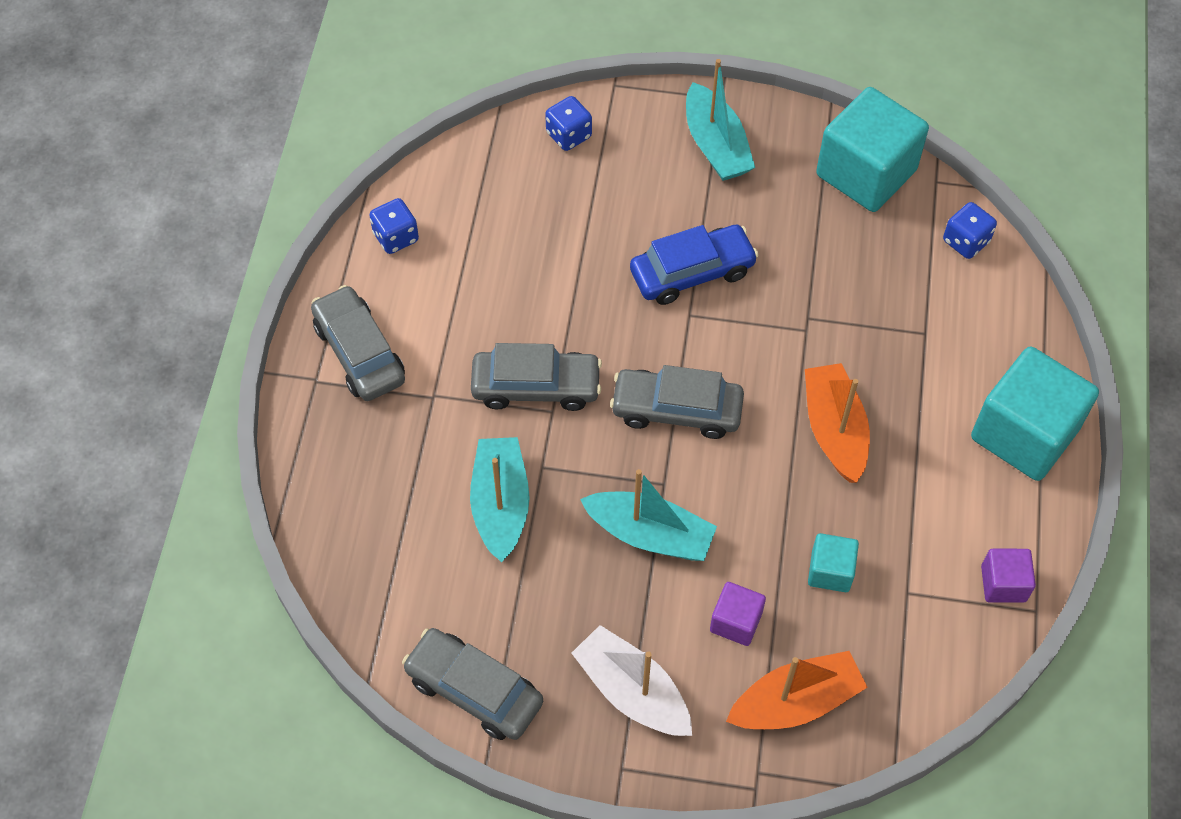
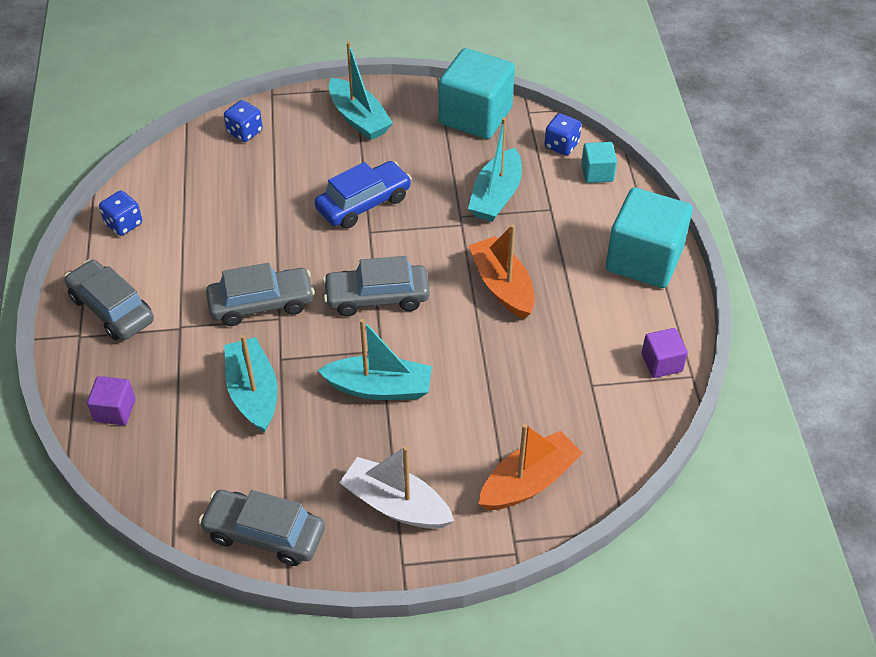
camera: 15 degrees left, 10 degrees down
purple cube [710,582,766,646] -> purple cube moved to [87,376,135,425]
turquoise cube [808,533,859,592] -> turquoise cube moved to [581,142,617,183]
none -> turquoise boat [468,118,522,222]

